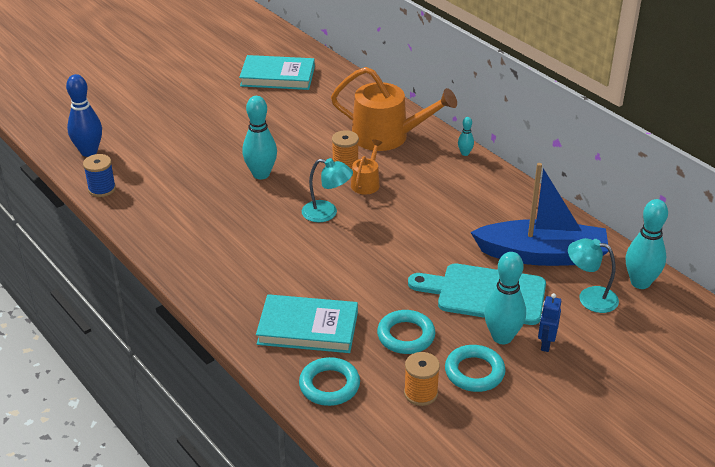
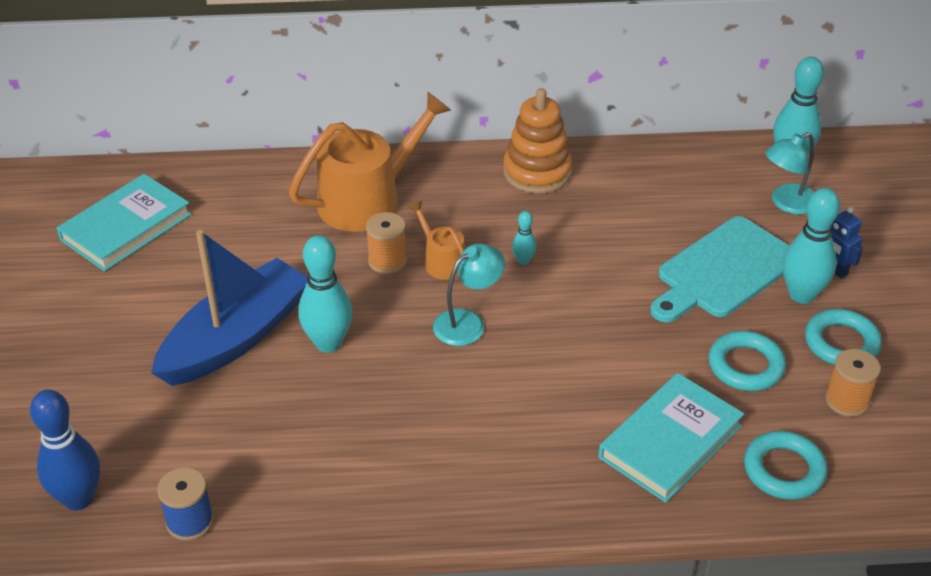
camera: 55 degrees left, 5 degrees up
turquoise bowling pin [458,117,474,156] -> turquoise bowling pin moved to [512,211,536,265]
blue boat [470,163,609,266] -> blue boat moved to [151,230,307,386]
none -> orange stacking toy [503,88,572,193]

